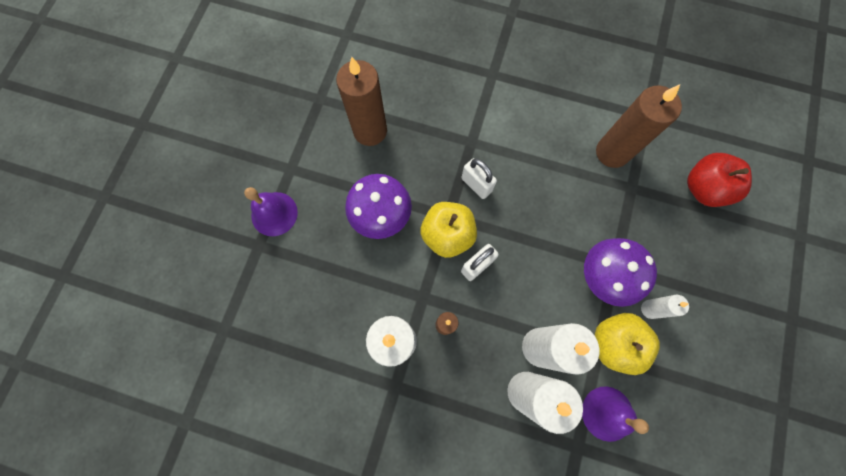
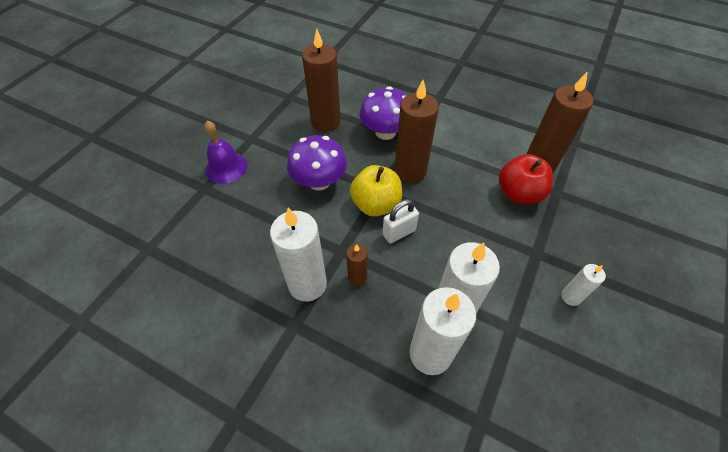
camera: 10 degrees right, 20 degrees down
white padlock [461,158,497,199] -> brown candle [395,80,439,183]
purple bell [582,386,649,442] -> none
purple mushroom [584,238,657,307] -> purple mushroom moved to [359,86,406,140]
yellow apple [595,313,660,375] -> none
red apple [687,153,752,207] -> red apple moved to [499,154,553,204]

